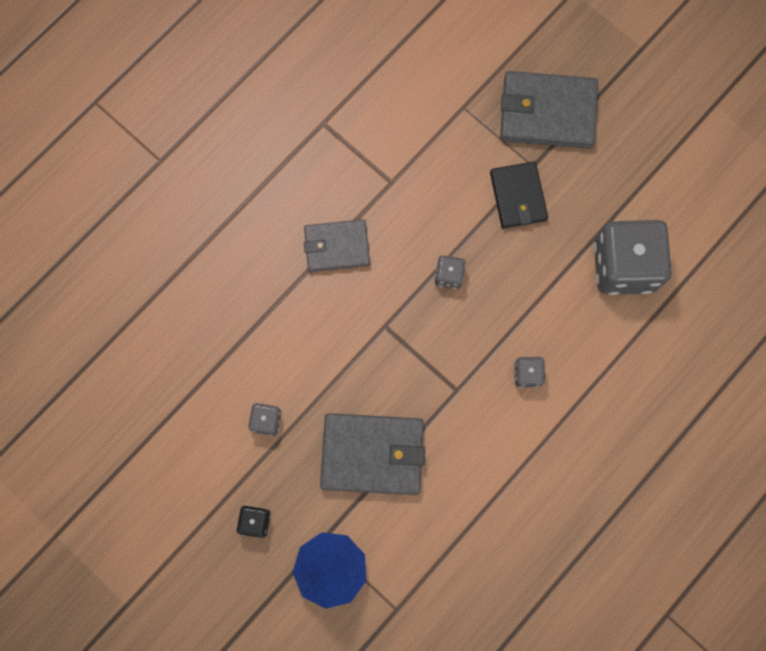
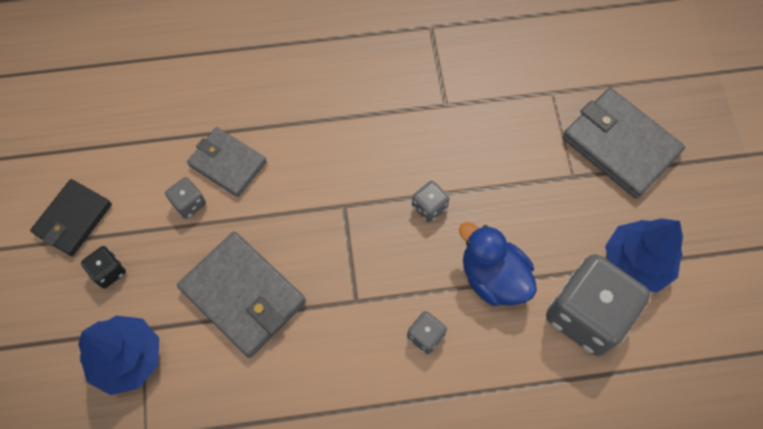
camera: 40 degrees right, 10 degrees down
grey wallet [304,219,370,272] -> grey wallet moved to [187,127,267,197]
black wallet [490,162,548,229] -> black wallet moved to [30,179,112,256]
none -> blue duck [459,222,537,306]
none -> blue tree [605,218,683,292]

